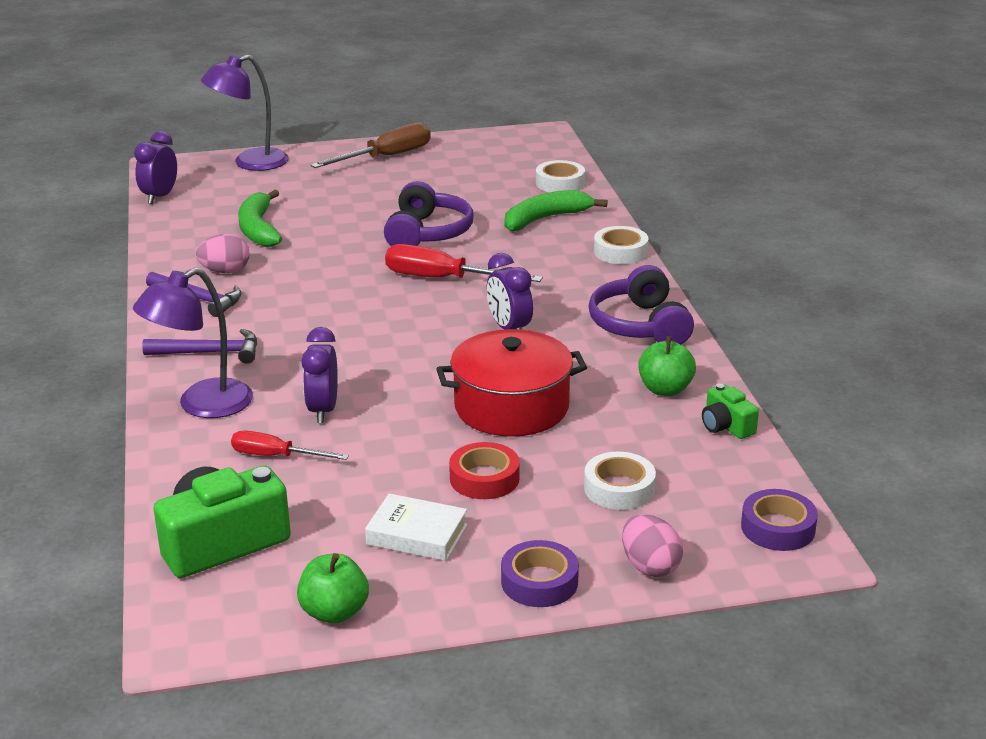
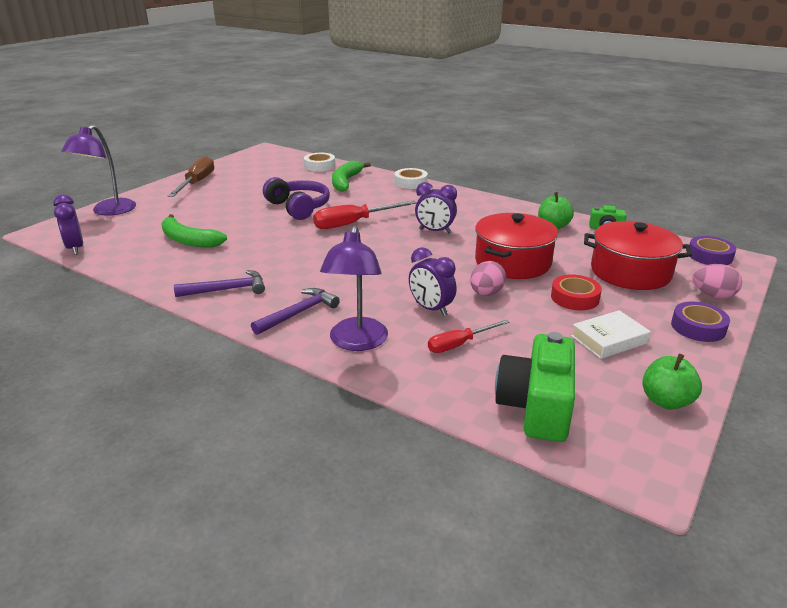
camera: 45 degrees left, 0 degrees up
pink egg [196,234,249,273] -> pink egg moved to [470,261,506,296]
white tape [584,452,656,510] -> red pot [584,221,692,290]
purple headphones [589,265,694,344] -> none

